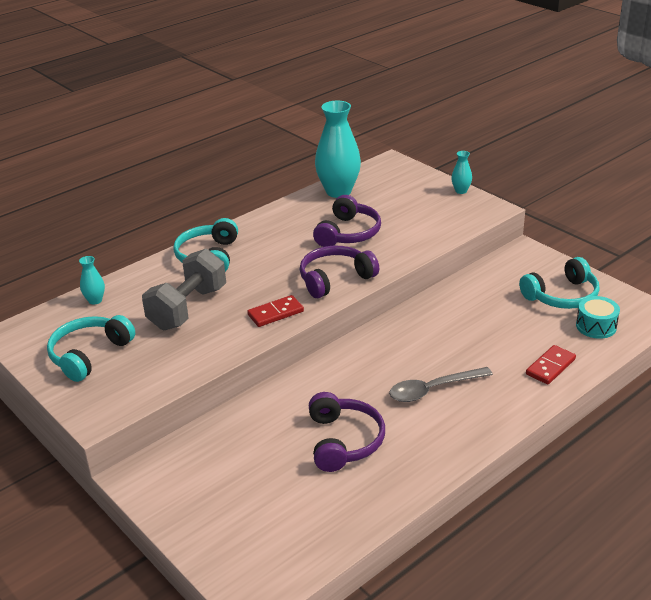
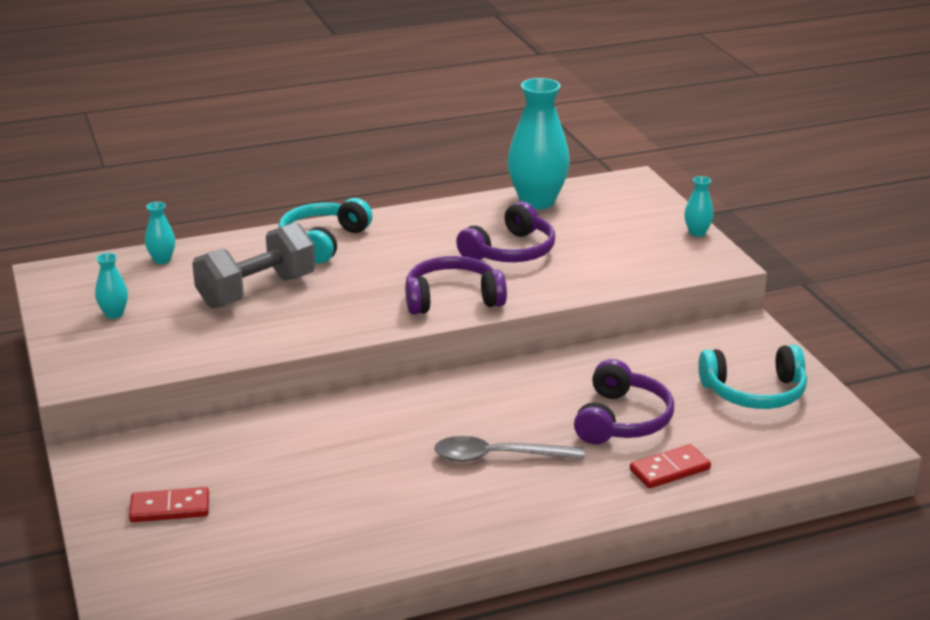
camera: 20 degrees right, 5 degrees down
turquoise headphones [47,315,135,382] -> turquoise vase [95,253,128,319]
red domino [247,295,304,327] -> red domino moved to [129,487,209,522]
purple headphones [309,392,385,472] -> purple headphones moved to [574,359,674,444]
turquoise drum [576,296,620,339] -> none

